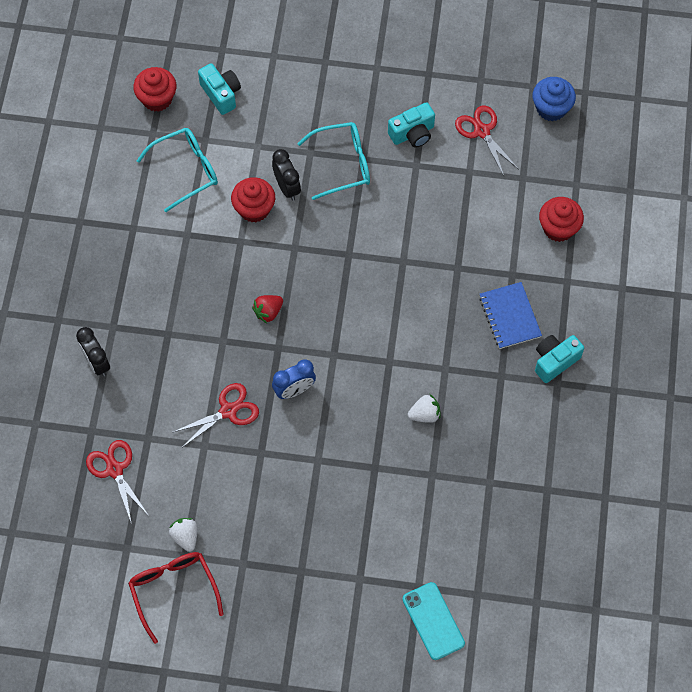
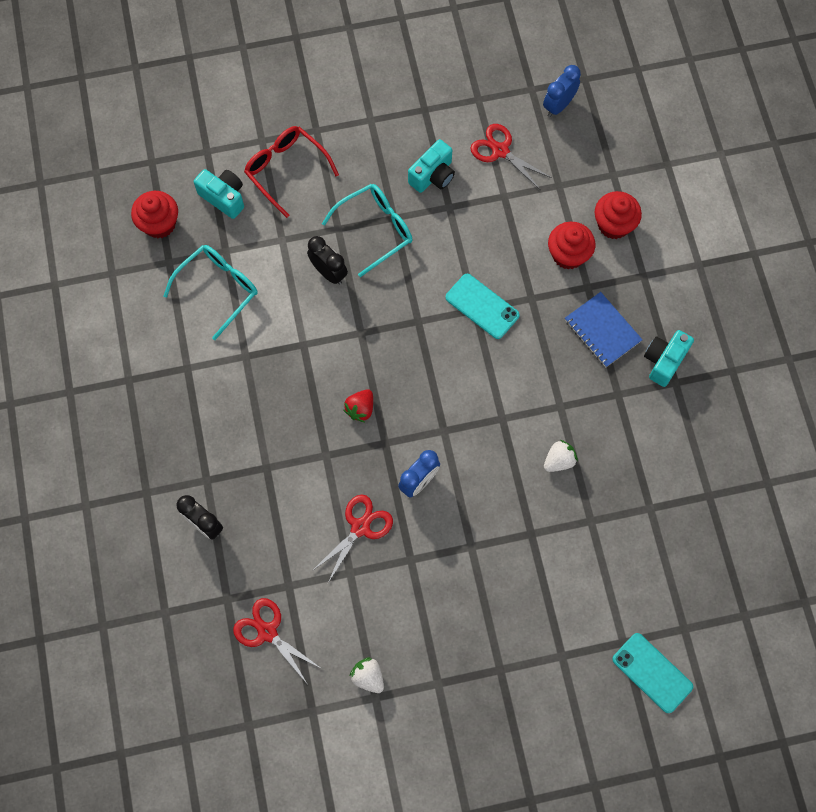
camera: 20 degrees left, 5 degrees up
red glasses [128,552,224,644] -> red glasses moved to [244,126,339,218]
red cupcake [231,177,275,222] -> red cupcake moved to [548,222,595,270]
blue cupcake [533,77,576,121] -> blue clock [543,65,581,117]
none -> turquoise phone [445,274,520,339]

